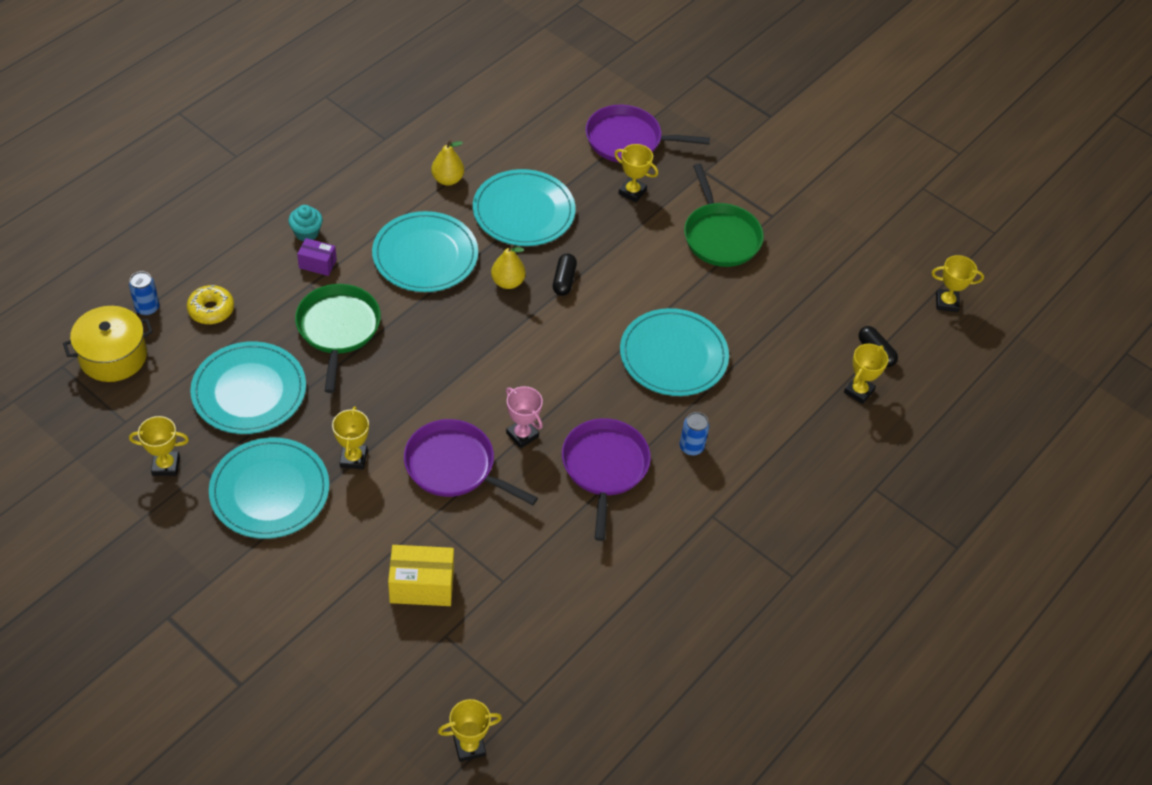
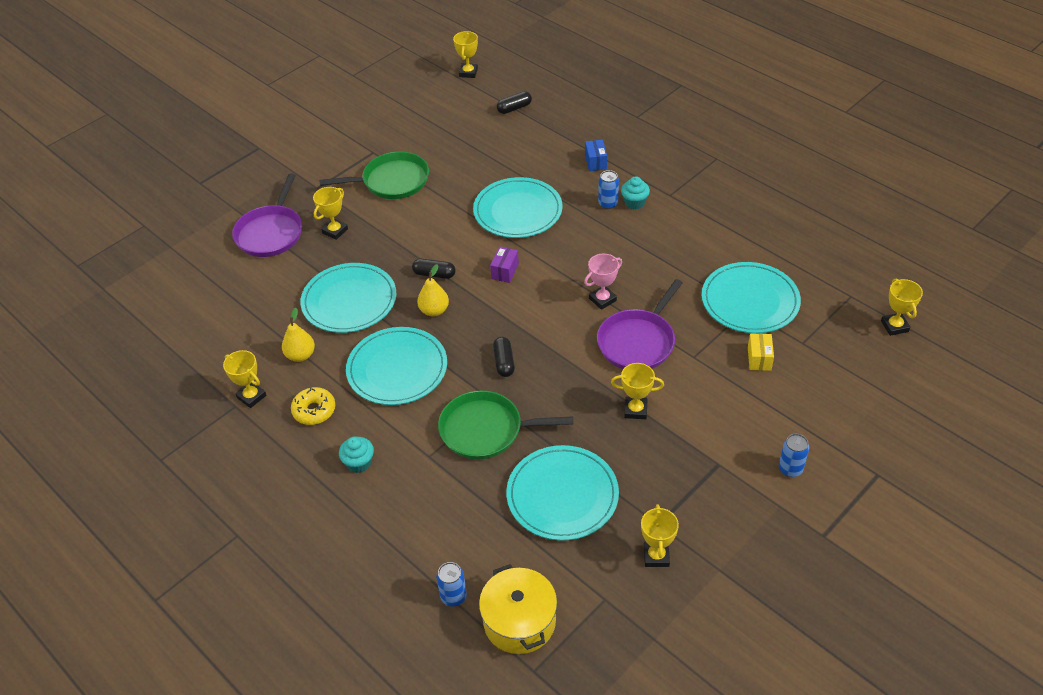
camera: 80 degrees left, 5 degrees down
yellow donut [187,285,234,324] -> yellow donut moved to [291,387,335,425]
turquoise plate [209,438,329,539] -> turquoise plate moved to [702,262,801,333]
purple box [297,238,337,276] -> purple box moved to [490,247,519,283]
yellow box [388,545,454,606] -> yellow box [748,333,774,371], size x0.60
purple pan [562,418,651,541] -> none
yellow trophy [844,344,888,404] -> yellow trophy moved to [223,350,266,408]
none -> black capsule [493,337,515,377]
none -> blue box [585,140,607,171]
none -> turquoise cupcake [621,176,650,210]
none -> blue can [779,434,809,477]

